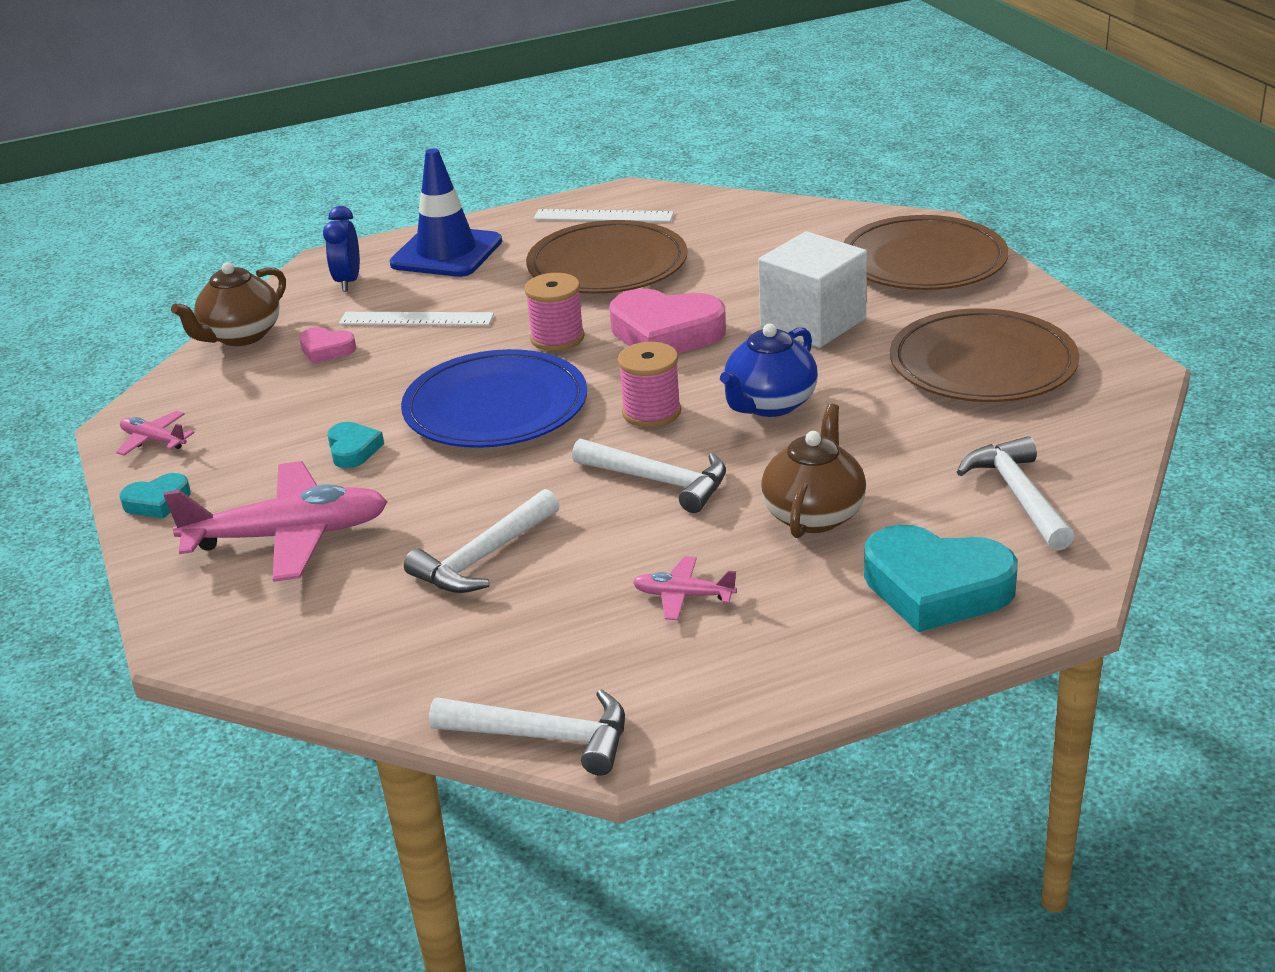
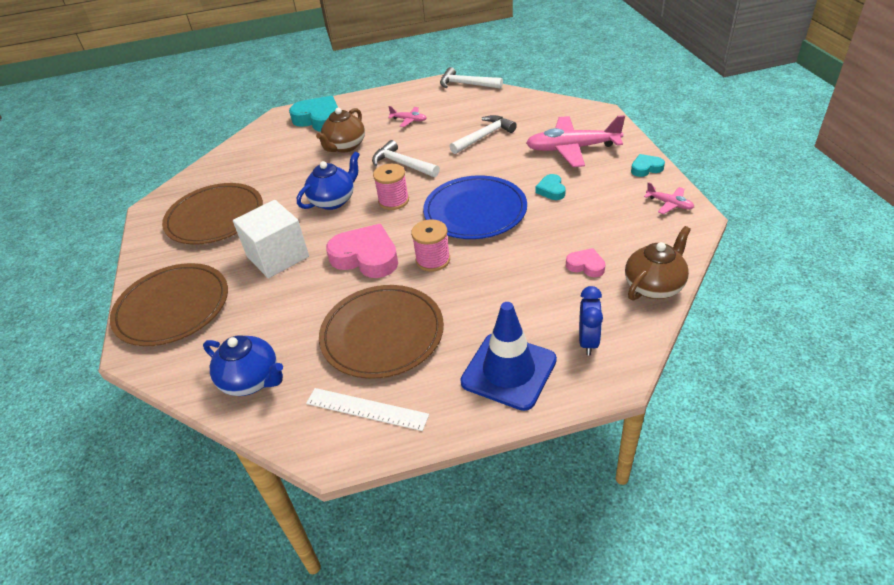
camera: 170 degrees left, 10 degrees up
white ruler [339,312,494,326] -> none
white hammer [957,436,1075,551] -> none
none -> blue teapot [203,335,283,396]

